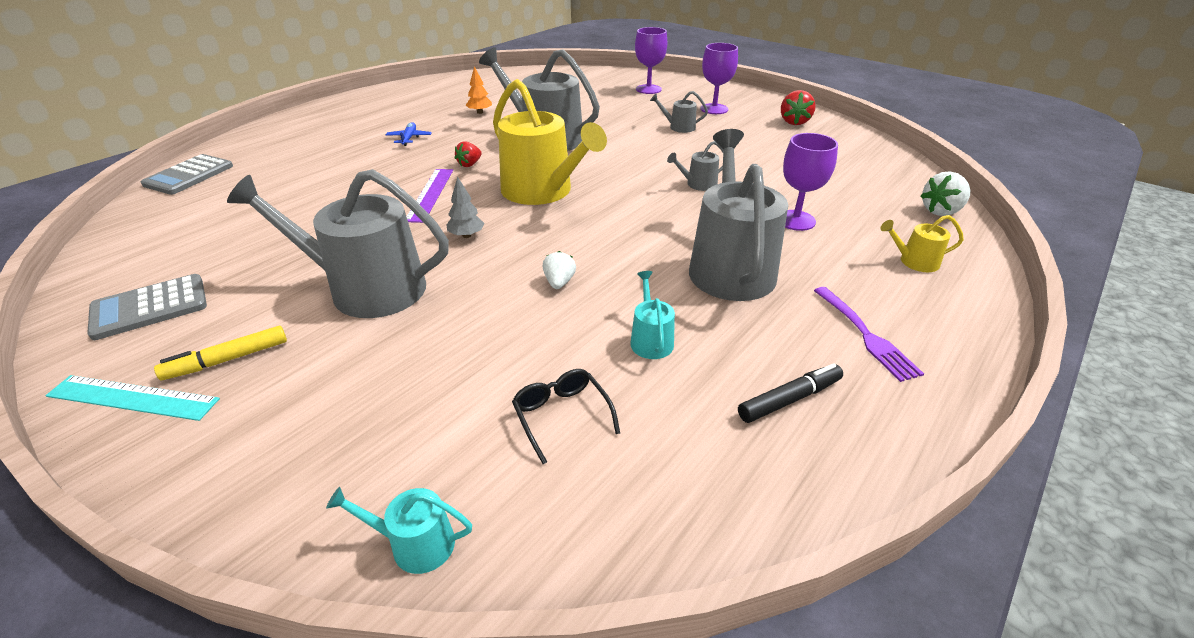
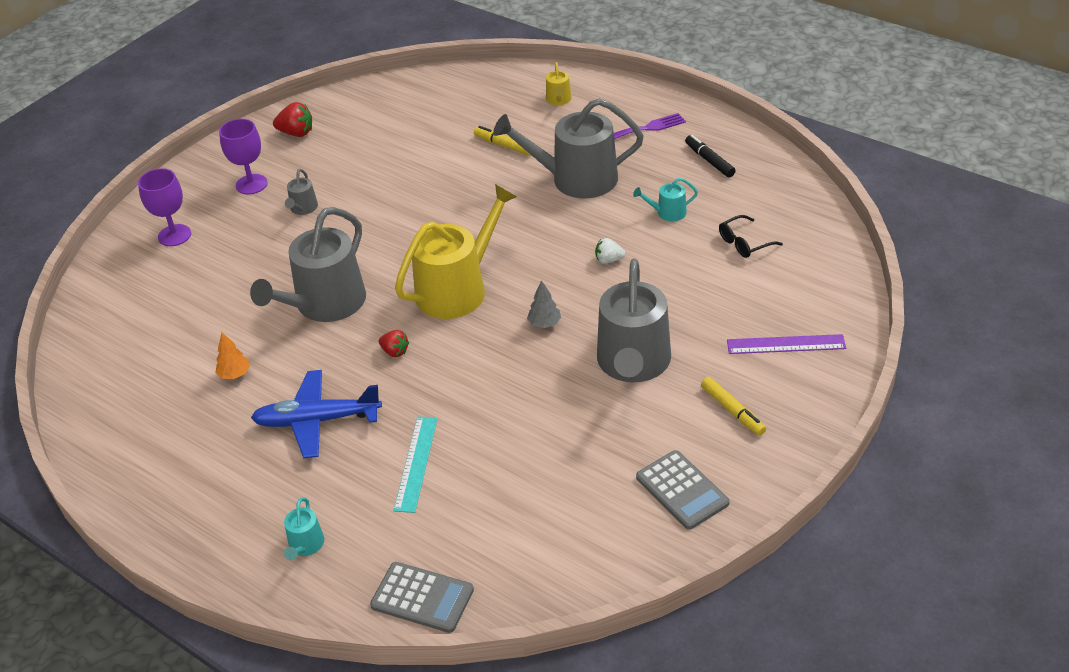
camera: 90 degrees left, 5 degrees up
turquoise ruler [46,375,220,421] -> turquoise ruler moved to [394,417,438,513]
turquoise watering can [326,487,472,574] -> turquoise watering can moved to [284,497,324,560]
blue plane [386,122,432,146] -> blue plane [251,370,382,458], size x2.08
purple ruler [406,169,453,223] -> purple ruler moved to [727,334,846,354]
grey watering can [667,141,723,191] -> none
purple goblet [783,133,838,231] -> yellow marker [474,126,531,156]
white strawberry [921,171,970,216] -> none

